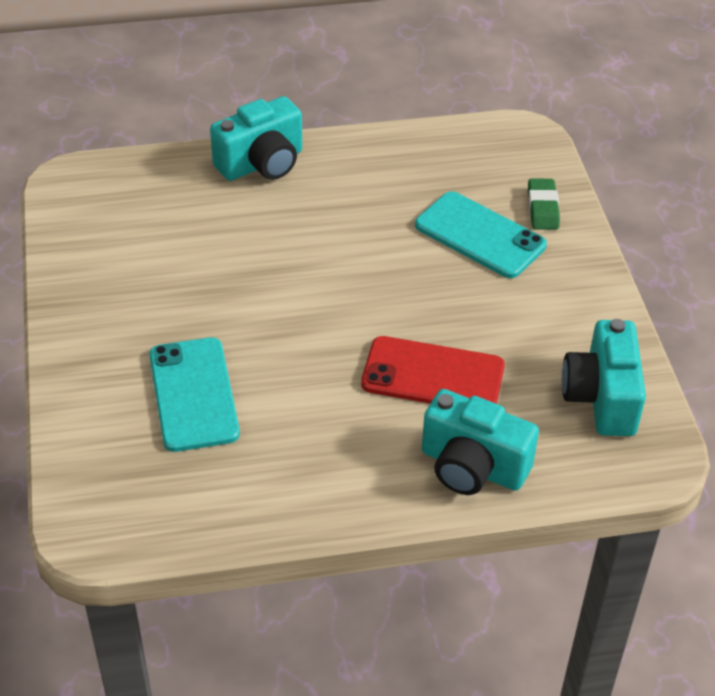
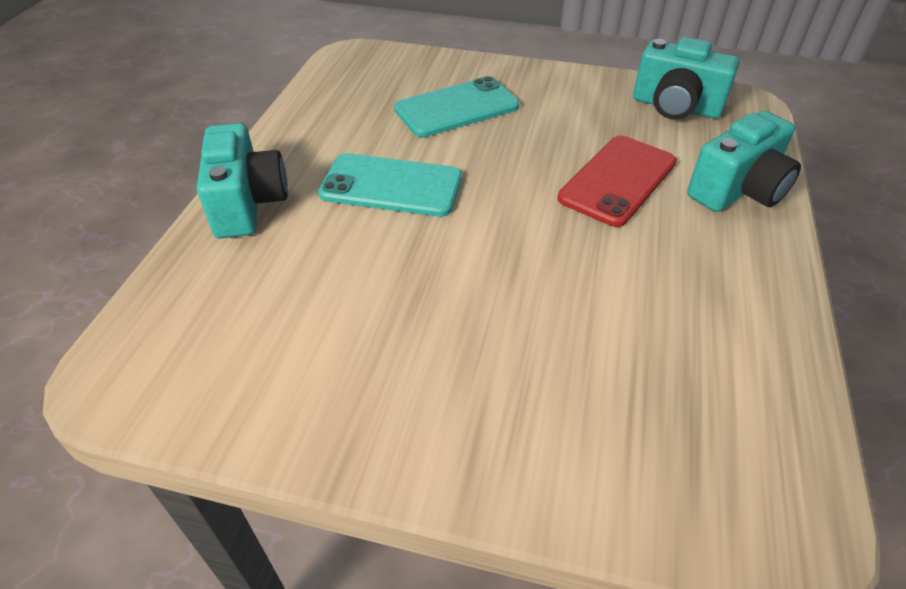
camera: 65 degrees left, 0 degrees up
turquoise phone [149,337,240,452] -> turquoise phone moved to [318,153,462,217]
green eraser [528,178,560,230] -> none

